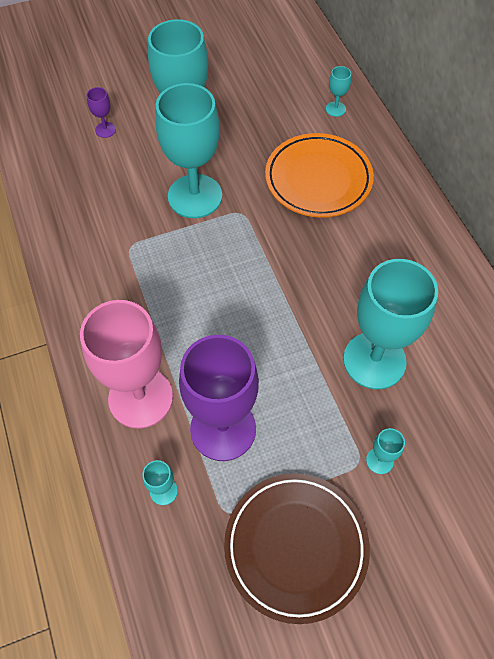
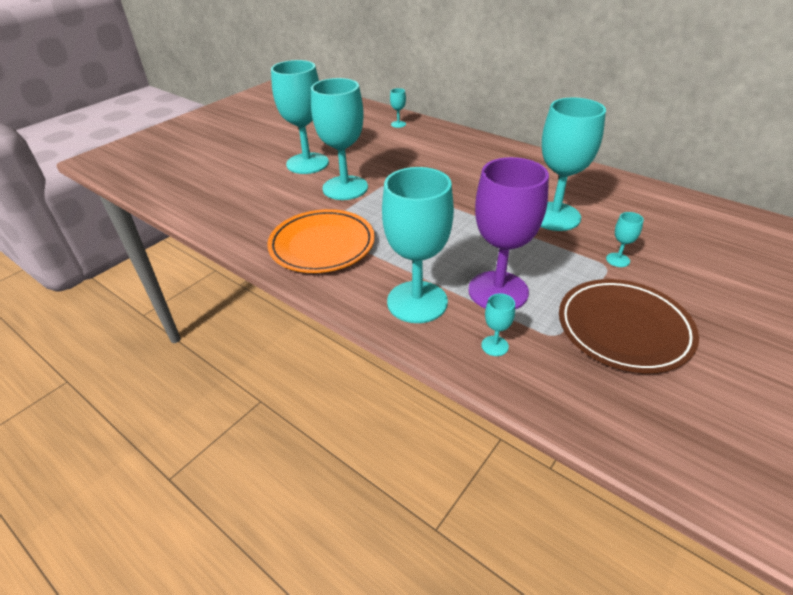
camera: 30 degrees left, 20 degrees down
pink goblet [80,300,173,429] -> turquoise goblet [382,167,454,323]
purple goblet [86,87,116,138] -> none
orange plate [265,133,374,218] -> orange plate moved to [267,209,375,273]

